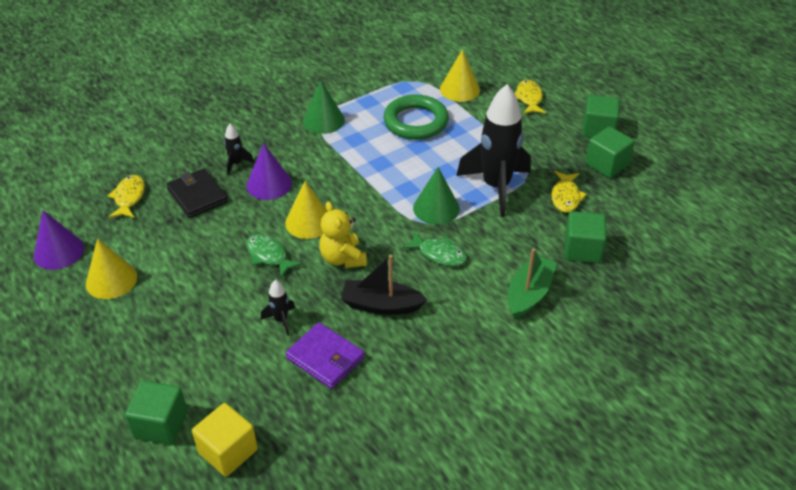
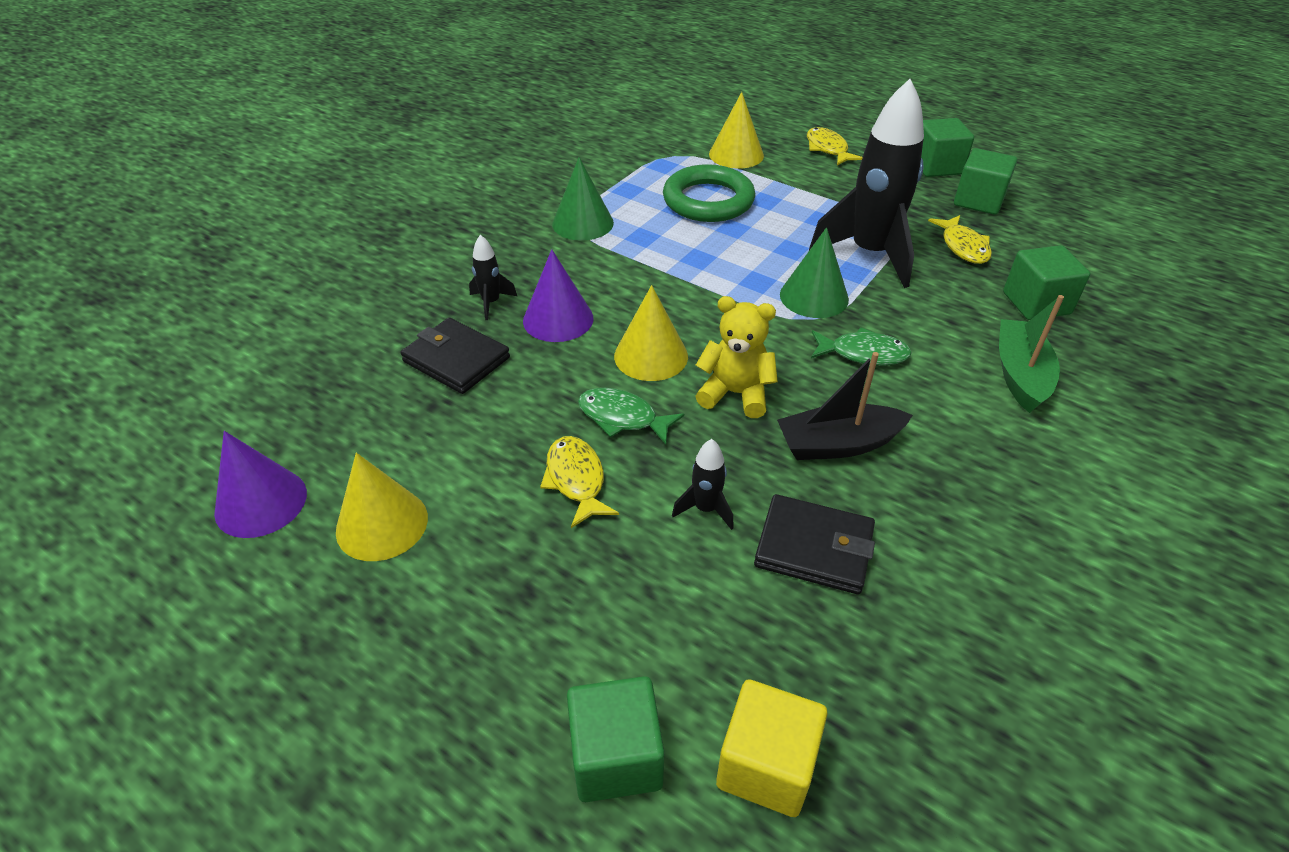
camera: 20 degrees left, 0 degrees up
yellow fish [108,175,145,218] -> yellow fish moved to [540,436,619,528]
purple wallet [286,323,365,389] -> black wallet [754,494,875,594]
yellow teddy bear [319,201,367,268] -> yellow teddy bear turned 150 degrees clockwise [696,296,778,418]

